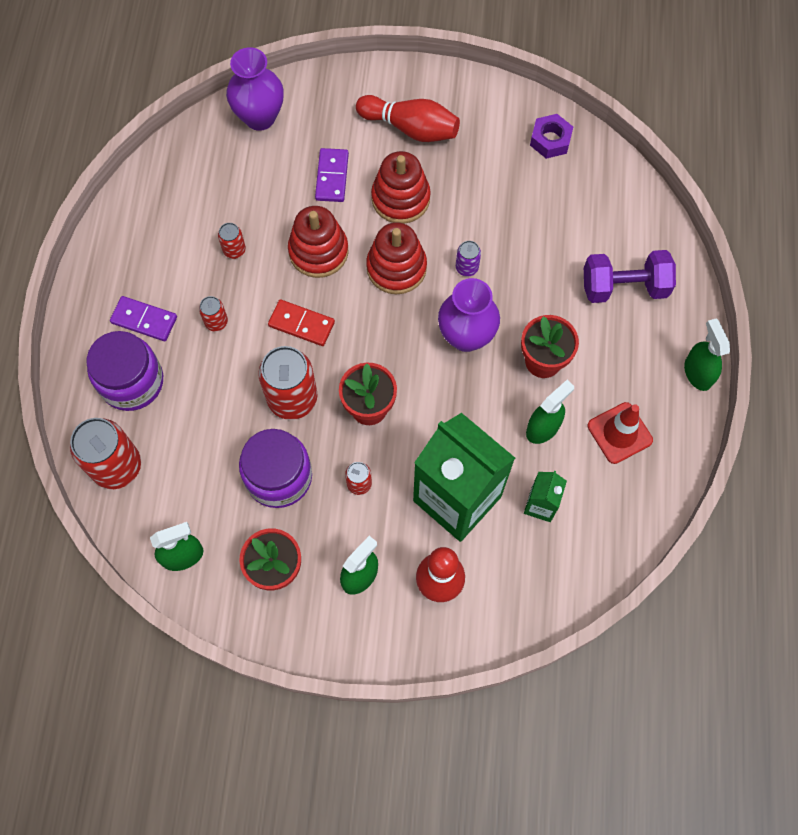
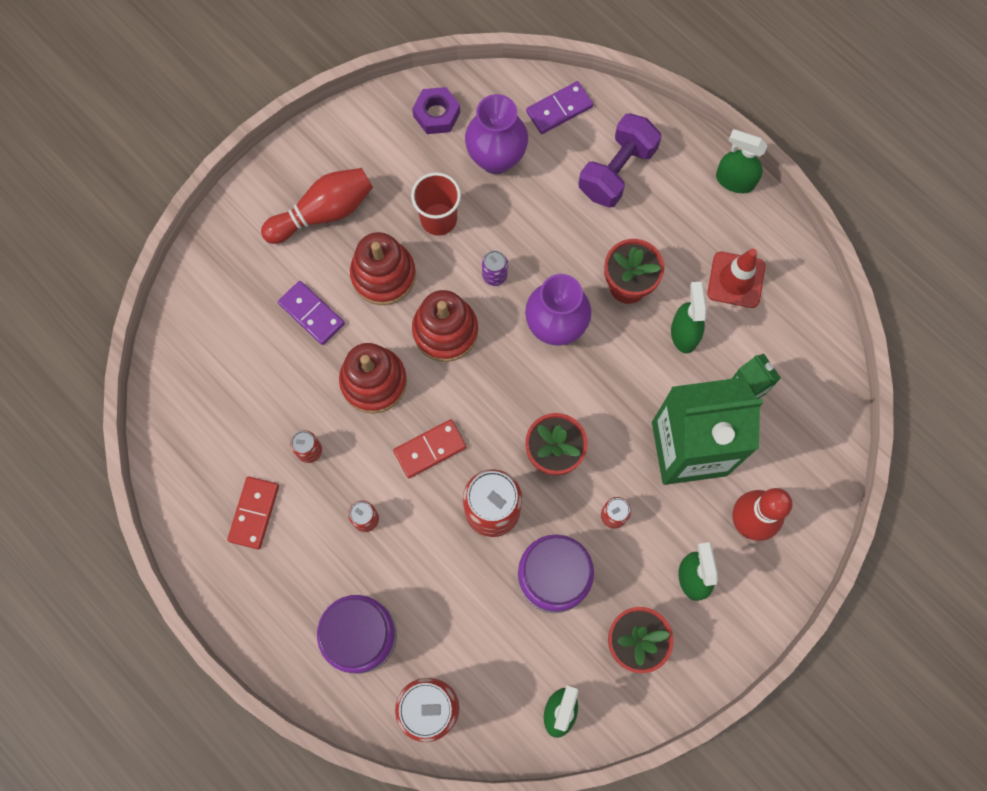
camera: 50 degrees left, 5 degrees up
purple domino [110,296,177,341] -> purple domino moved to [526,81,593,134]
purple vase [226,47,284,131] -> purple vase moved to [465,94,528,174]
none -> red domino [227,476,279,550]
none -> red cup [411,172,461,236]

